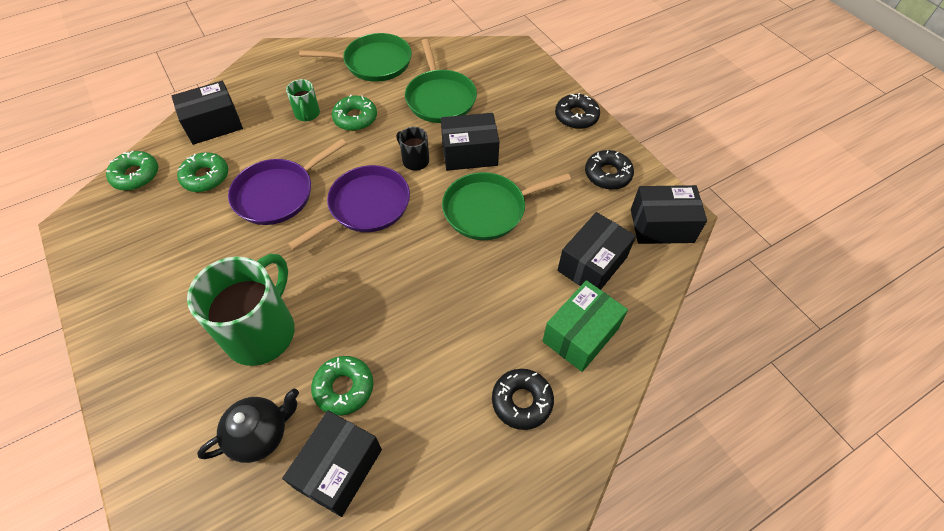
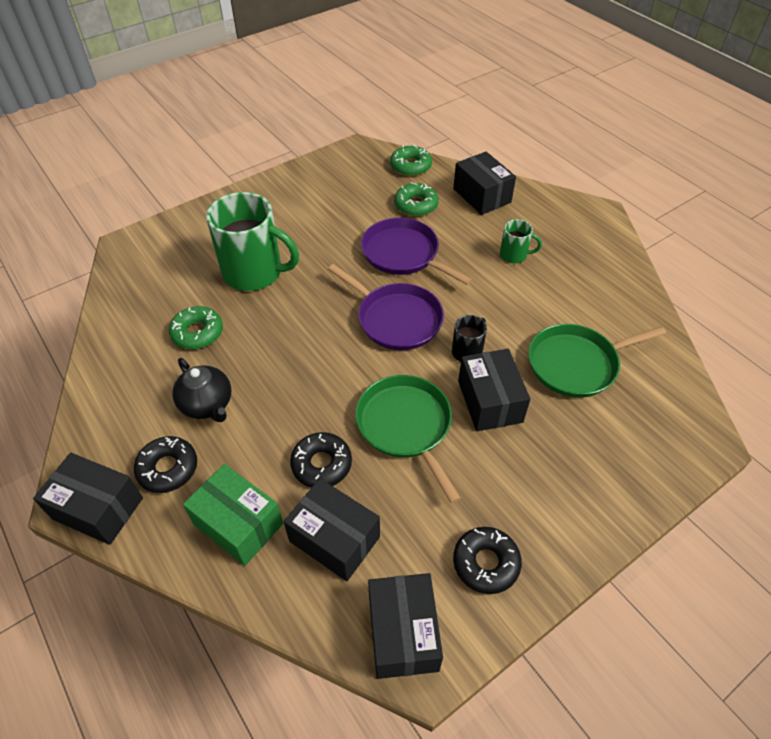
camera: 85 degrees right, 5 degrees down
black teapot [197,388,299,463] -> black teapot moved to [172,358,231,422]
black box [282,411,382,517] -> black box moved to [33,453,143,545]
green mug [286,79,320,121] -> green mug turned 150 degrees counterclockwise [500,219,542,263]
green pan [299,33,412,82] -> none
green donut [332,95,377,131] -> none
black donut [555,93,600,129] -> black donut moved to [290,432,352,488]

